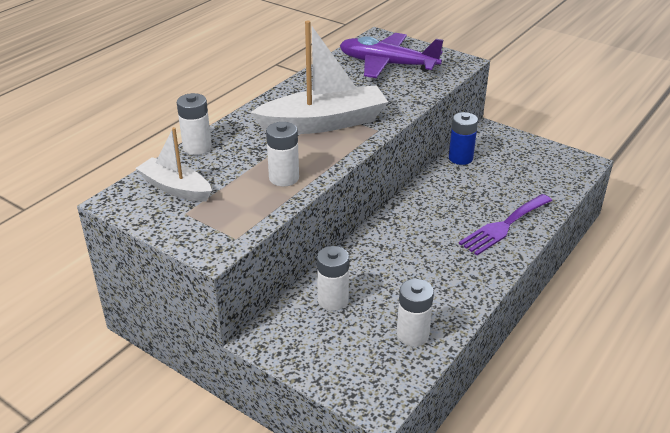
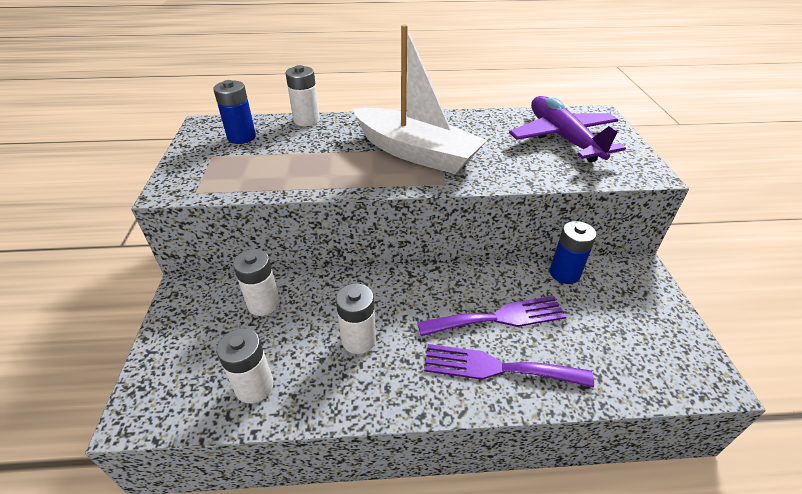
camera: 50 degrees right, 5 degrees up
white boat [136,127,212,202] -> blue battery [213,80,256,144]
white battery [266,122,299,186] -> white battery moved to [336,283,376,354]
none -> purple fork [417,296,566,336]

